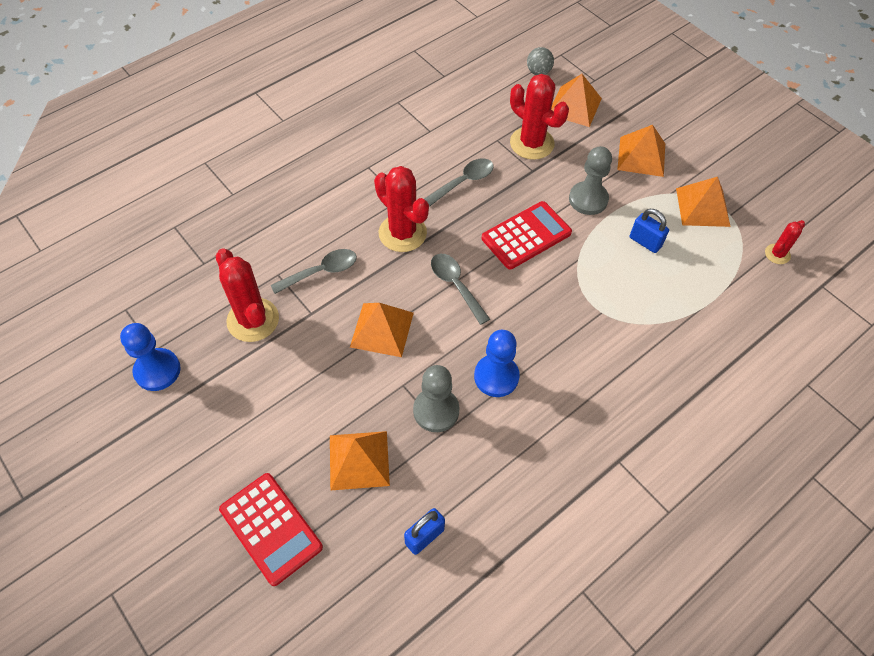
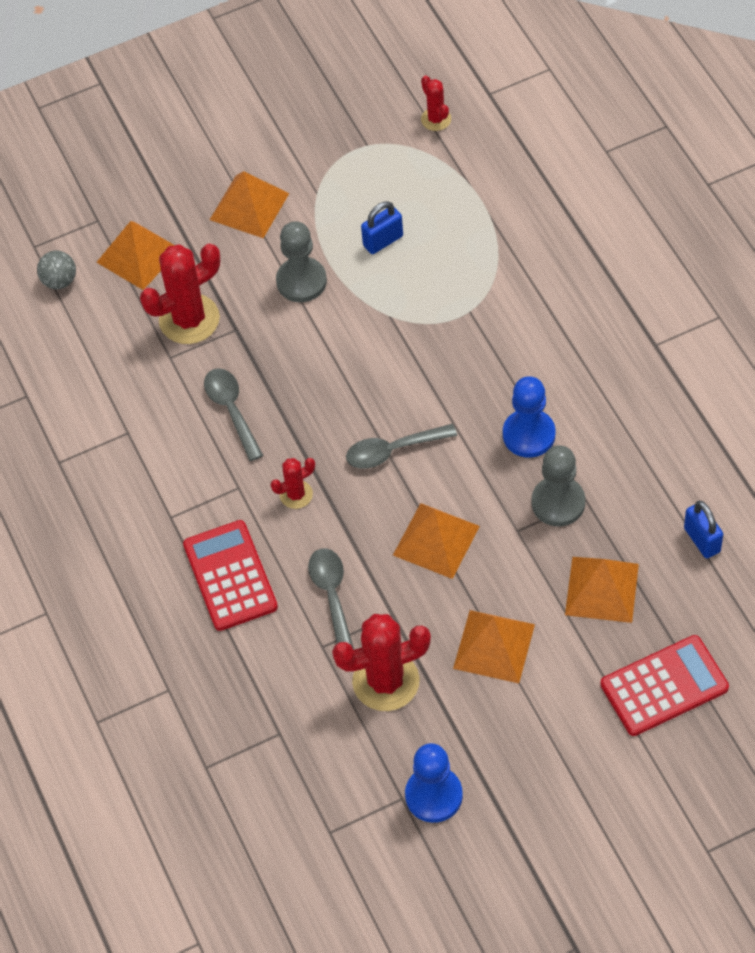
camera: 70 degrees left, 0 degrees up
red cactus [374,166,429,252] -> red cactus [271,458,315,509], size x0.52
red calculator [482,201,572,270] -> red calculator moved to [183,520,278,631]
orange pyramid [676,177,731,227] -> orange pyramid moved to [453,610,535,683]

